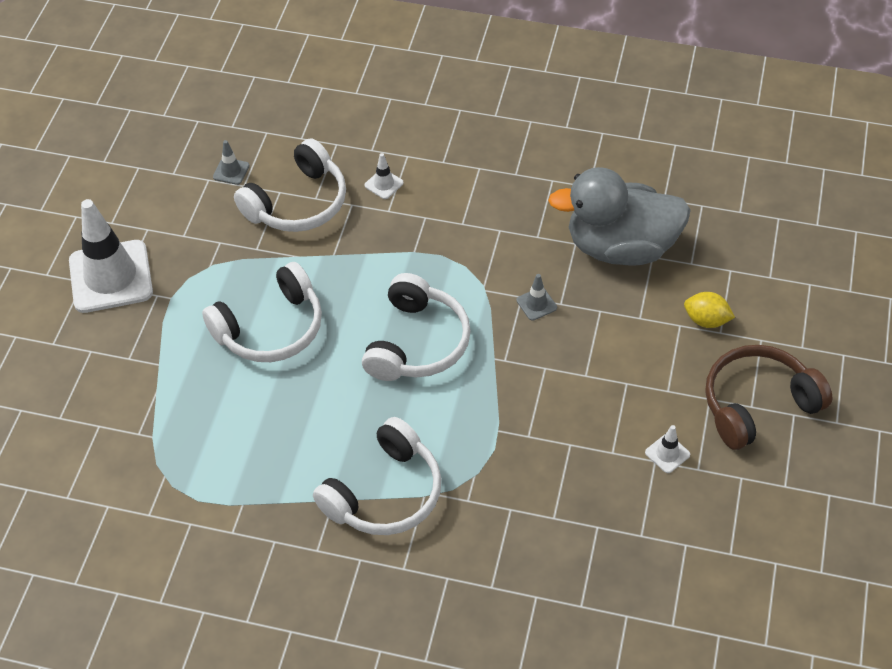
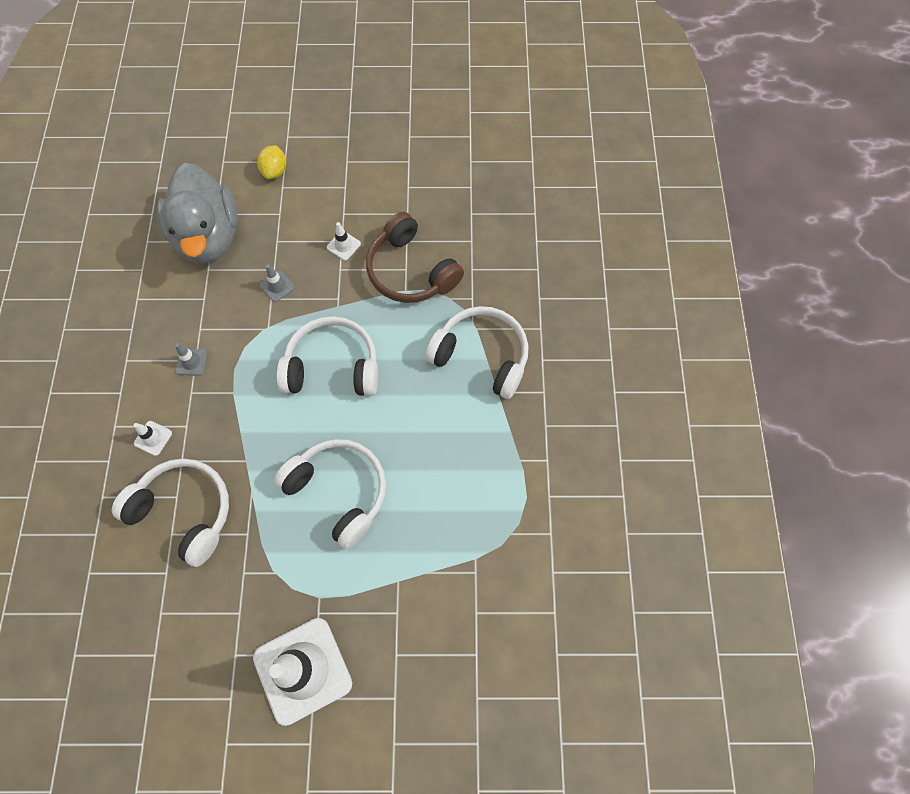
camera: 105 degrees left, 15 degrees up
grey traffic cone [213,140,249,185] -> grey traffic cone moved to [175,343,207,376]
white traffic cone [645,425,690,473] -> white traffic cone moved to [327,222,361,261]
brown headphones [705,345,832,450] -> brown headphones moved to [366,212,464,303]

